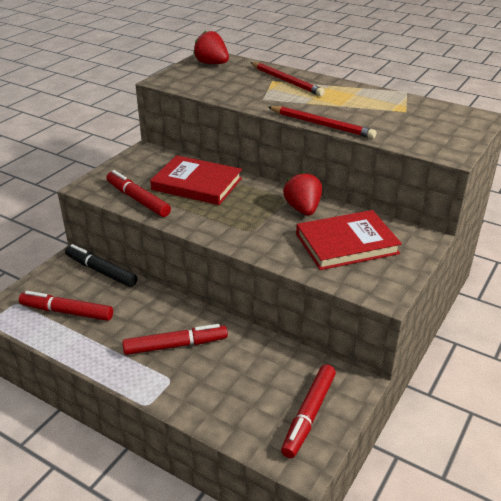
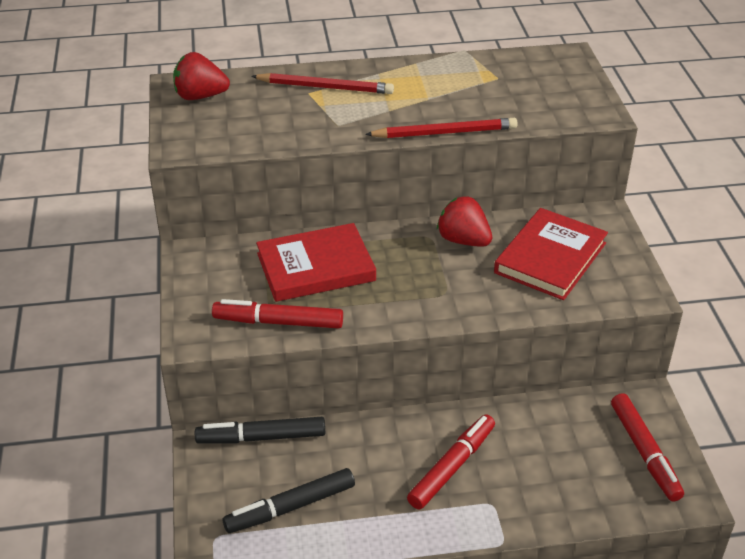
camera: 40 degrees left, 5 degrees up
red marker [19,291,113,321] -> black marker [223,468,355,533]

